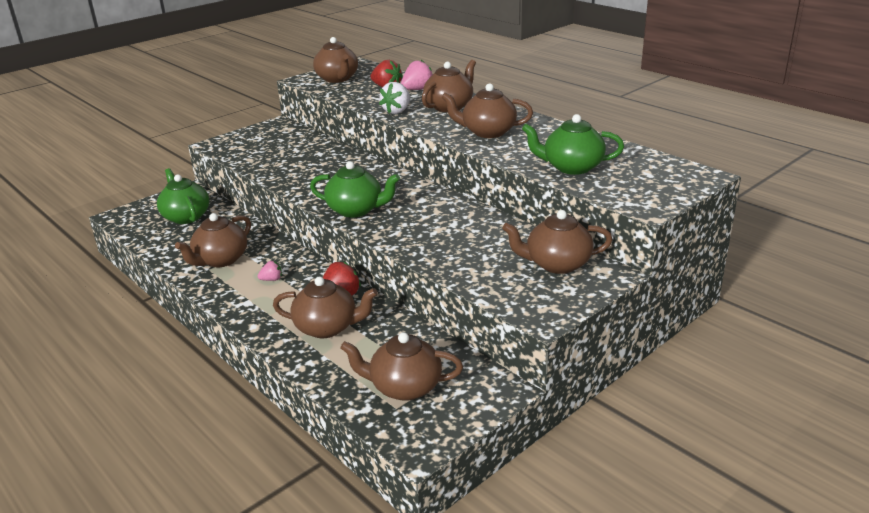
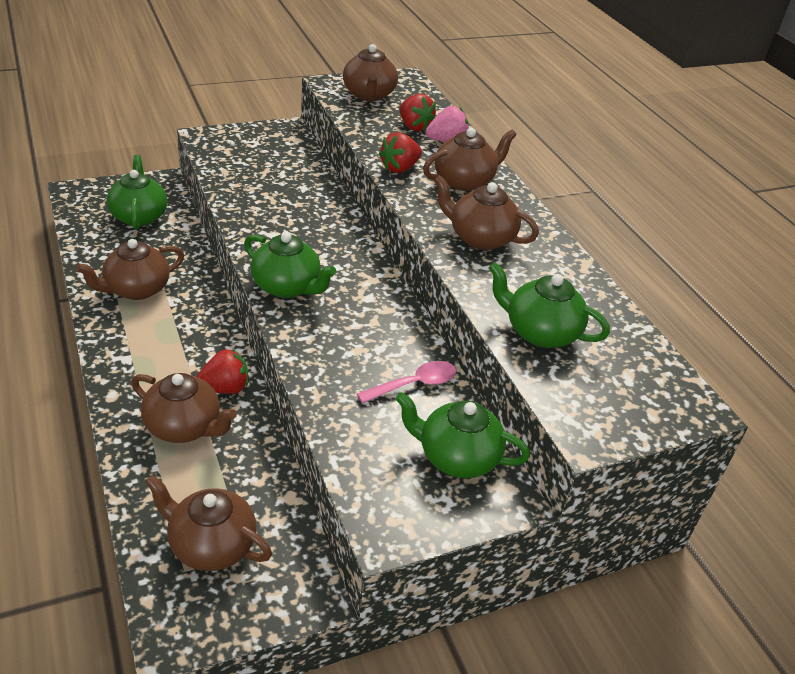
camera: 15 degrees right, 10 degrees up
pink strawberry [257,261,282,281] -> none
white strawberry [379,82,410,114] -> red strawberry [379,132,422,173]
brown teapot [502,210,612,274] -> green teapot [395,392,530,478]
none -> pink spoon [357,361,456,403]

